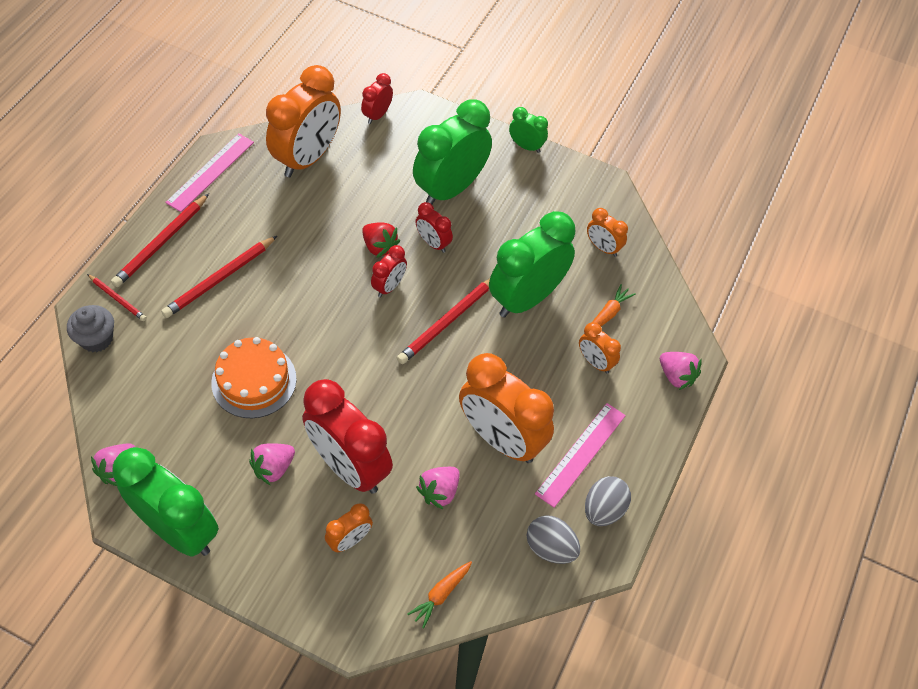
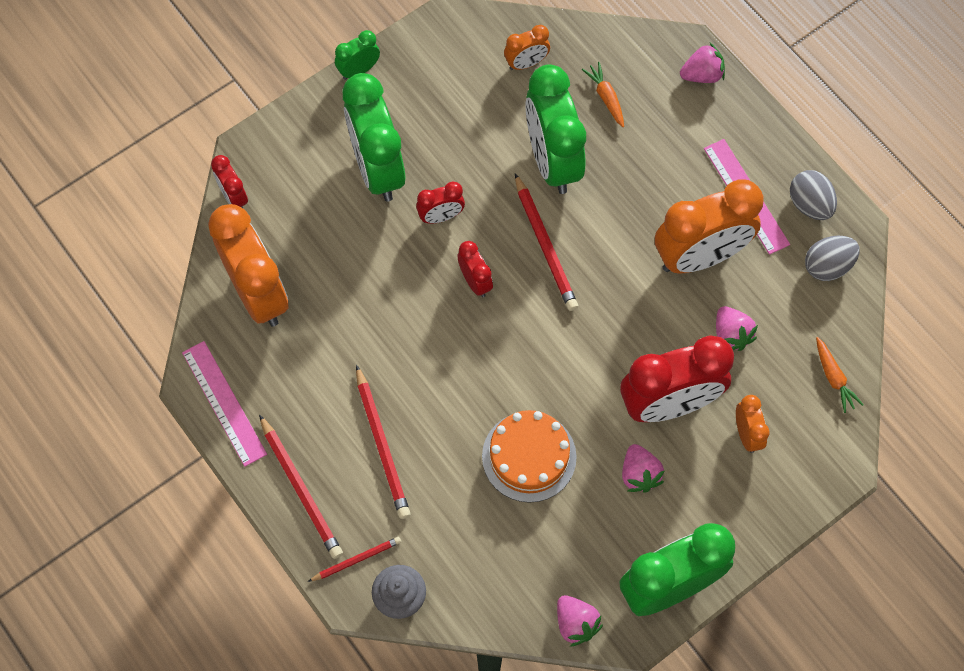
camera: 60 degrees left, 10 degrees up
red strawberry [362,222,400,258] -> none
orange clock [579,322,621,374] -> none

